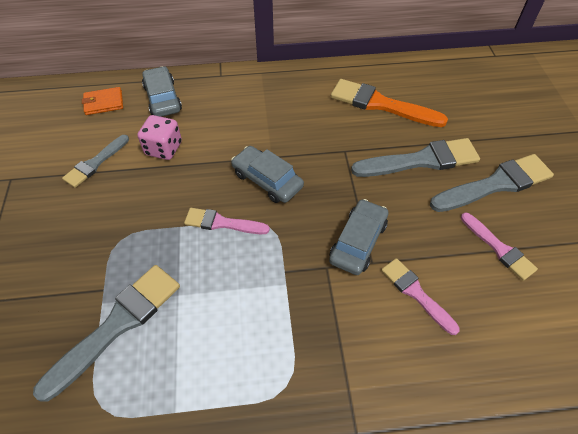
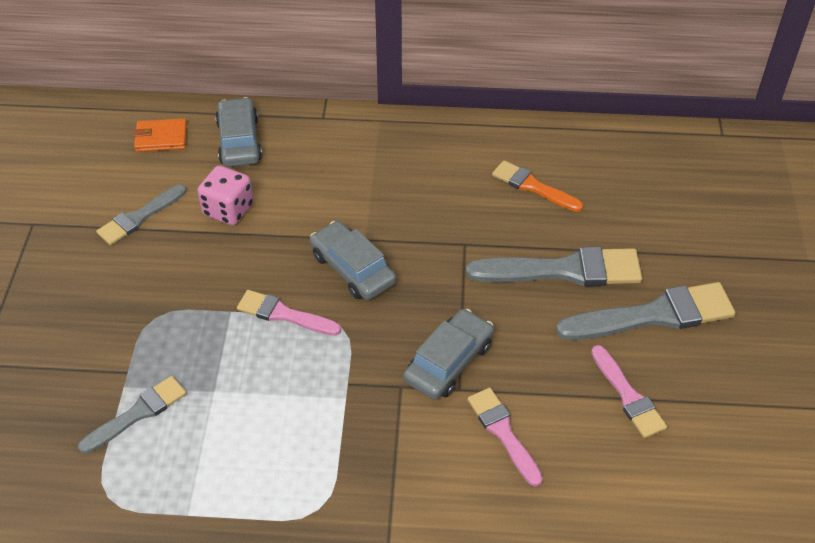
camera: 10 degrees right, 5 degrees down
grey brush [33,265,180,402] -> grey brush [78,376,187,454], size x0.60
orange brush [331,79,448,127] -> orange brush [492,160,583,212], size x0.60

